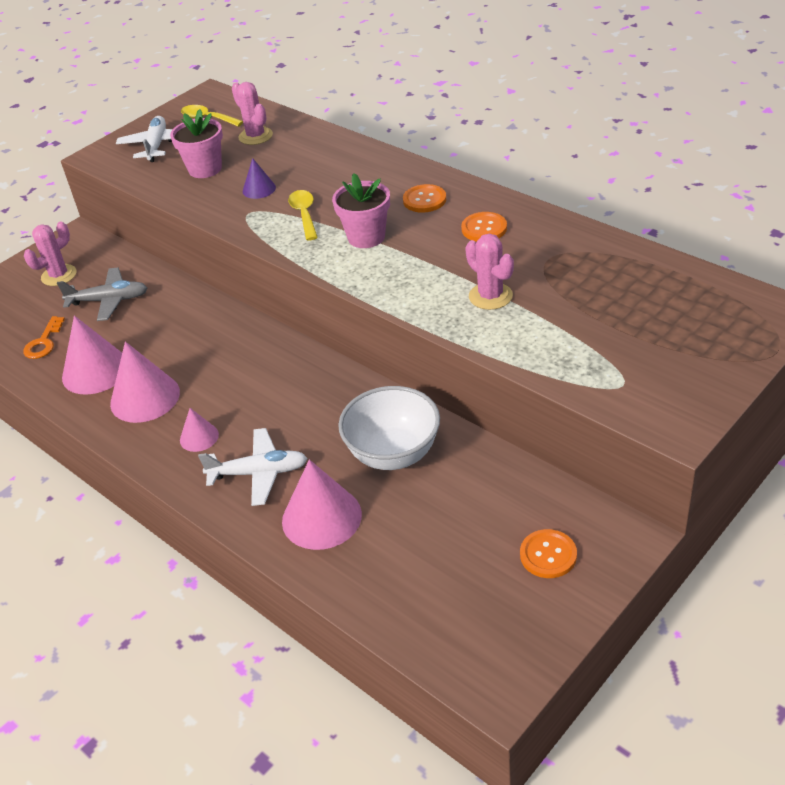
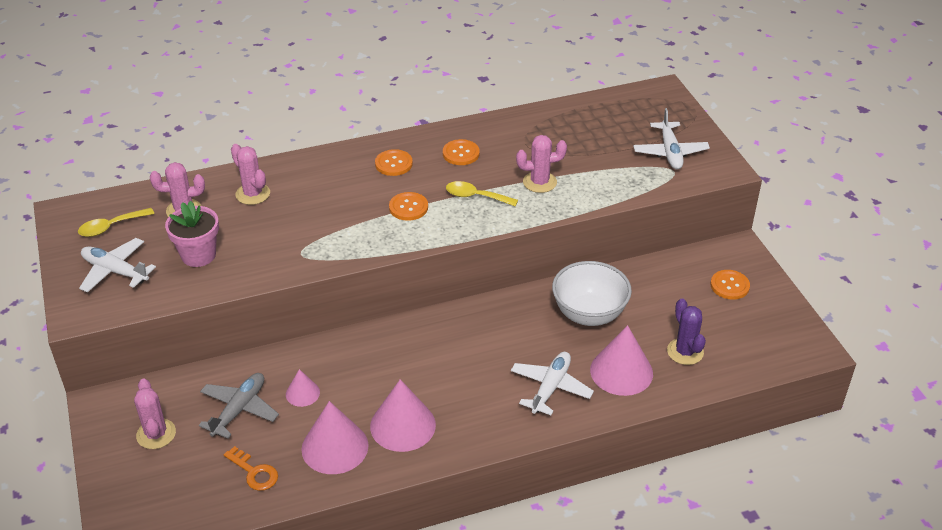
camera: 65 degrees left, 0 degrees up
pink cone [180,408,219,452] -> pink cone moved to [286,369,320,407]
purple cone [243,158,276,199] -> none
yellow spoon [288,190,318,241] -> yellow spoon moved to [446,181,518,207]
pink flower pot [332,173,390,248] -> orange button [389,192,428,221]
none -> pink cactus [231,144,270,205]
none -> white plane [633,108,710,170]
none -> purple cactus [667,299,706,365]

